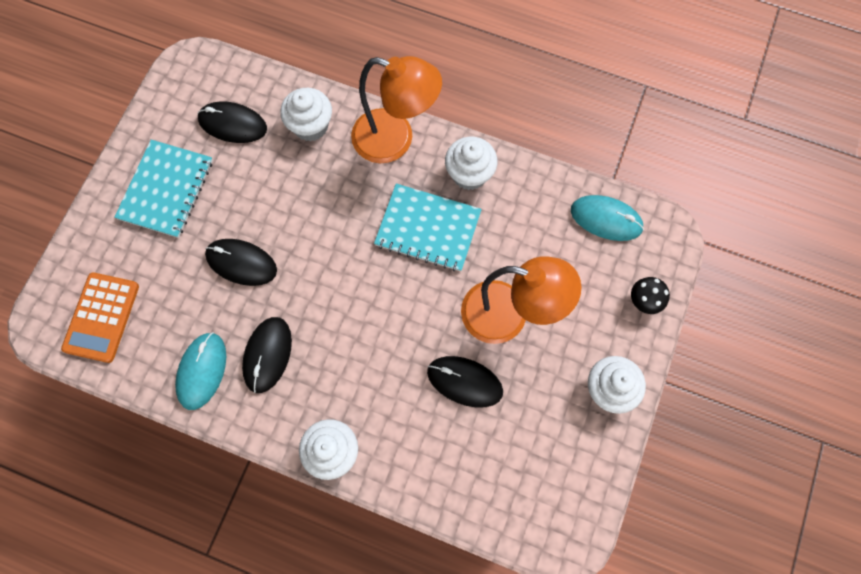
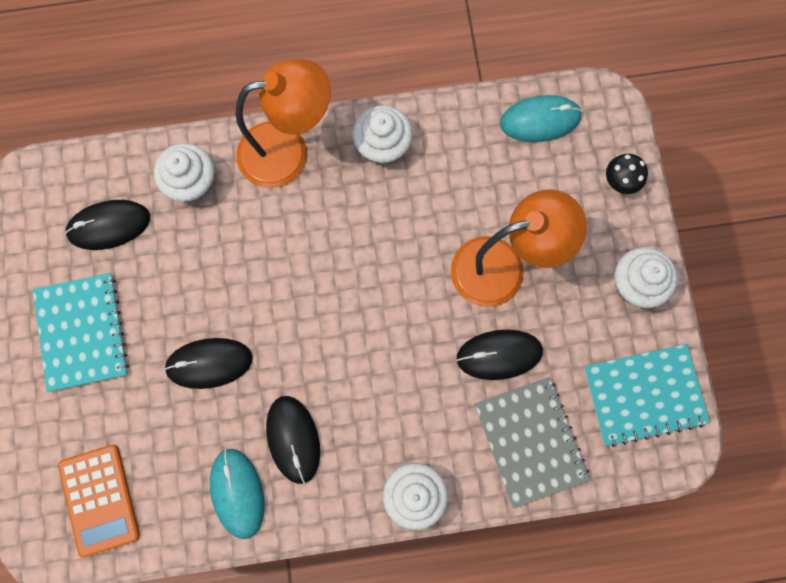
camera: 30 degrees left, 5 degrees up
turquoise notebook [374,184,482,271] -> turquoise notebook moved to [584,344,710,447]
none -> grey notebook [475,377,590,509]

